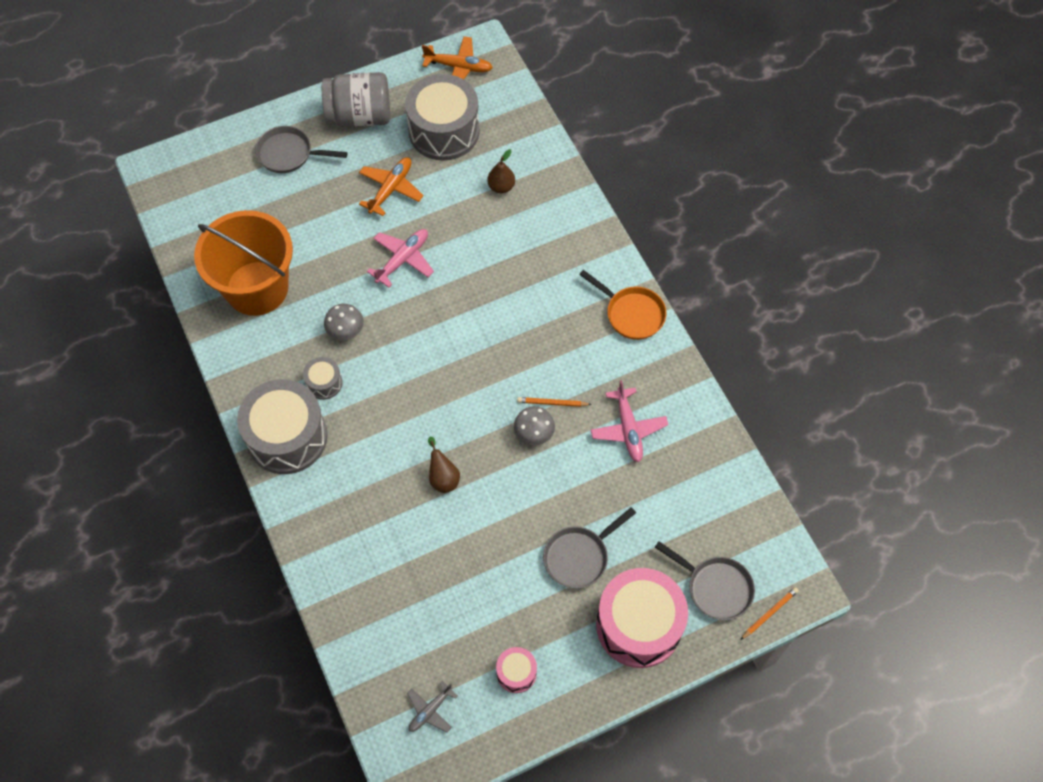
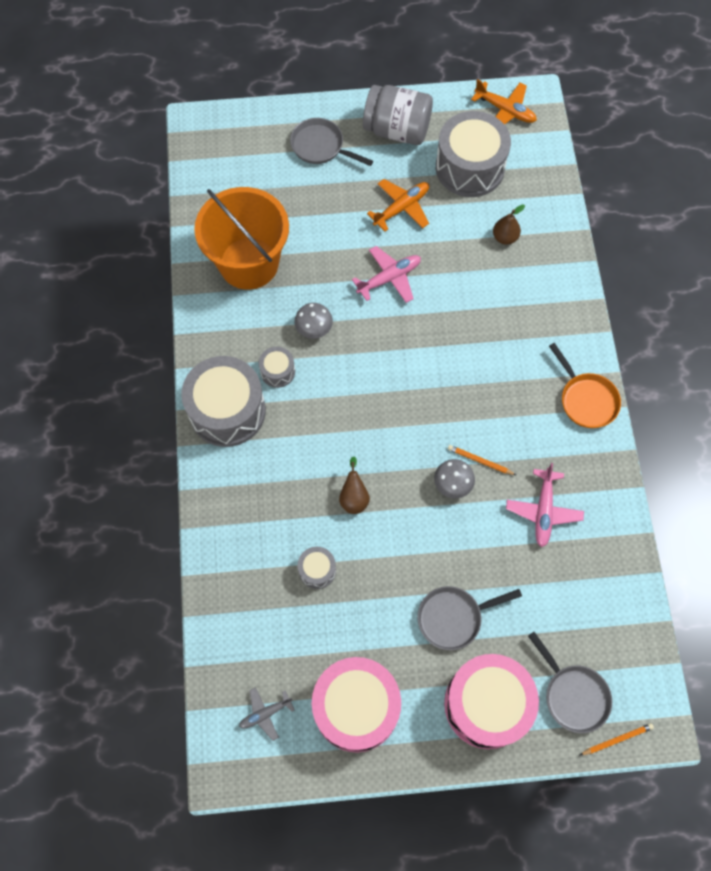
camera: 20 degrees right, 5 degrees up
pink drum [496,647,537,693] -> pink drum [312,657,401,753], size x2.17
none -> grey drum [298,547,336,589]

